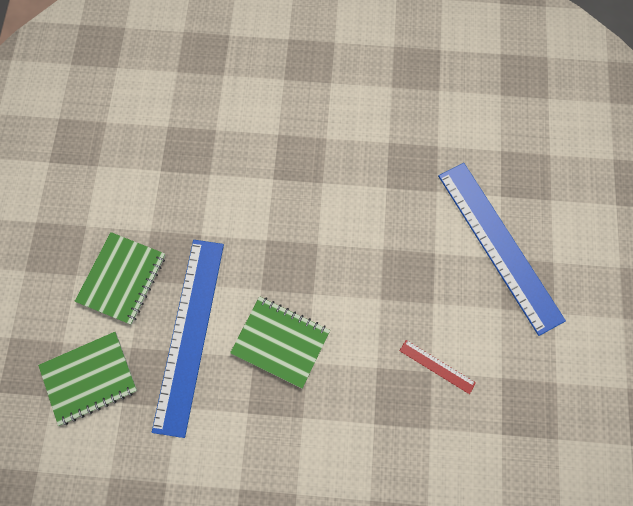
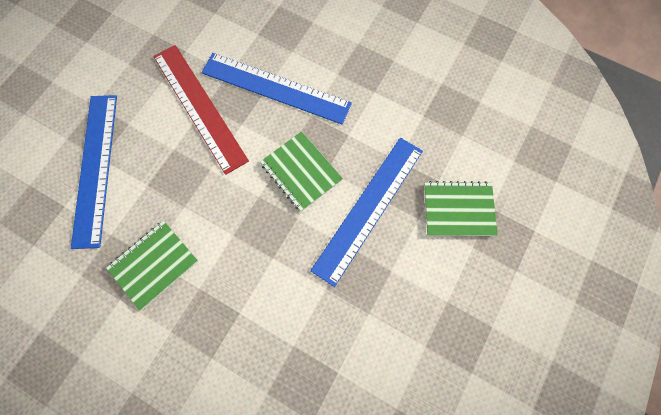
camera: 155 degrees left, 0 degrees up
green notebook [75,232,166,325] -> green notebook moved to [106,221,198,311]
red ruler [400,340,476,394] -> red ruler [153,45,249,175], size x2.48
none -> blue ruler [201,53,352,124]

